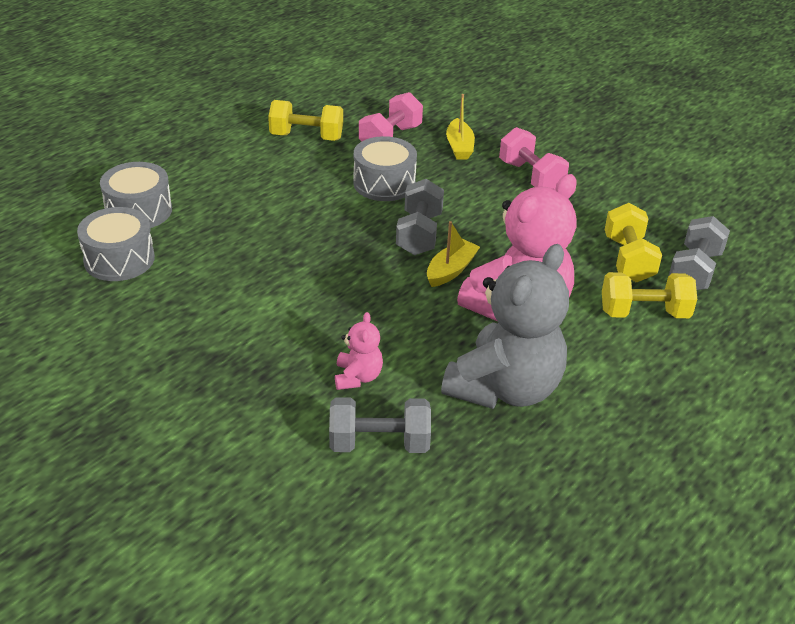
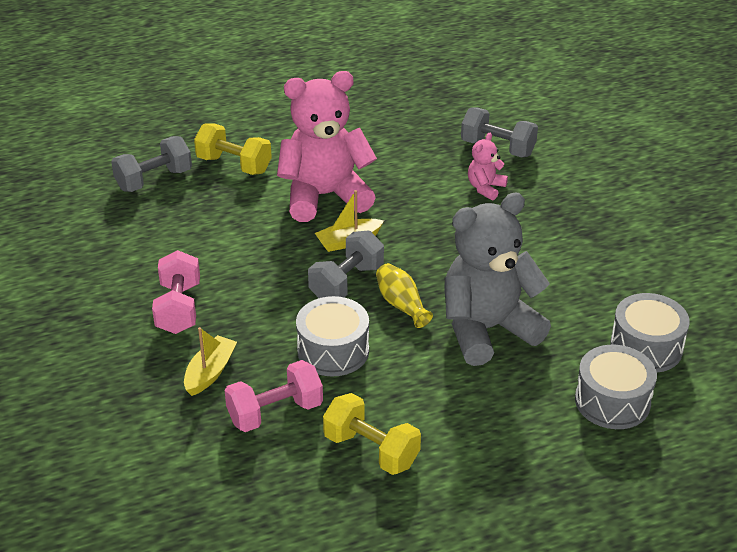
camera: 150 degrees left, 0 degrees up
grey teddy bear [441,244,569,409] -> grey teddy bear moved to [445,192,551,366]
yellow dumbbell [605,203,662,282] -> none
none -> yellow vase [376,263,433,328]

